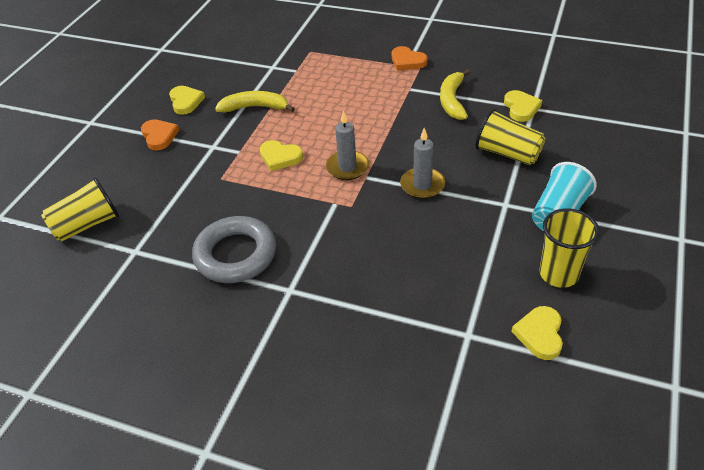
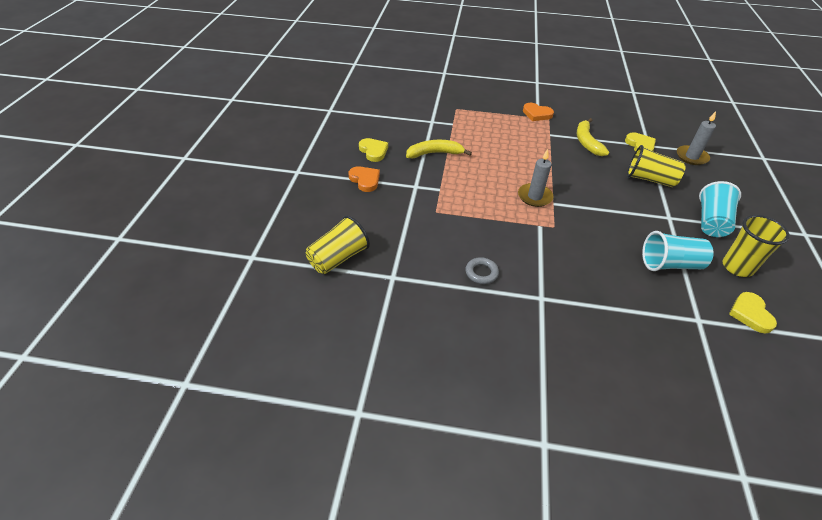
camera: 15 degrees left, 0 degrees up
grey ring [192,216,276,283] -> grey ring [465,257,499,284], size x0.47
yellow heart [259,140,303,171] -> none
grey candle [400,128,445,199] -> grey candle moved to [677,111,716,165]
none -> turquoise cup [642,231,714,271]

